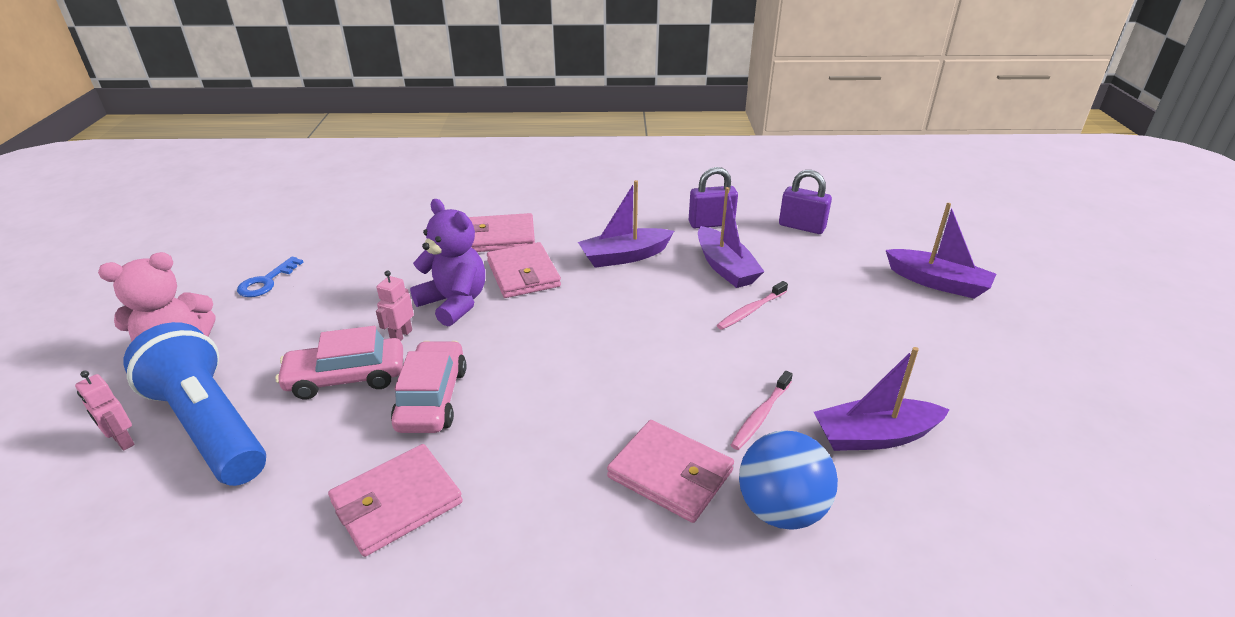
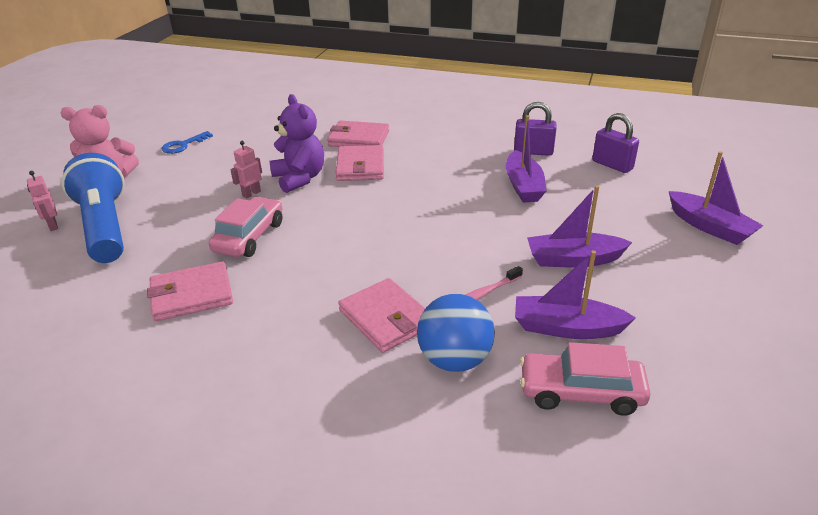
camera: 20 degrees right, 0 degrees up
pink car [276,326,403,399] -> pink car moved to [520,342,650,416]
purple boat [578,180,674,268] -> purple boat moved to [527,186,632,268]
pink toothbrush [717,281,788,330] -> none

